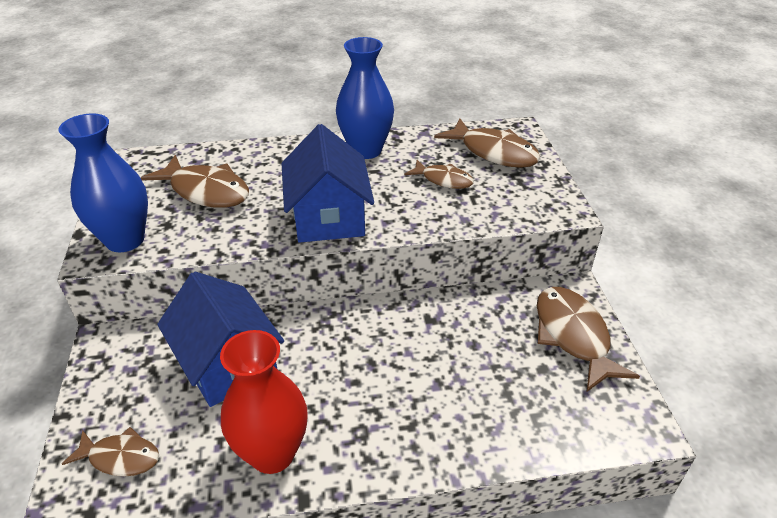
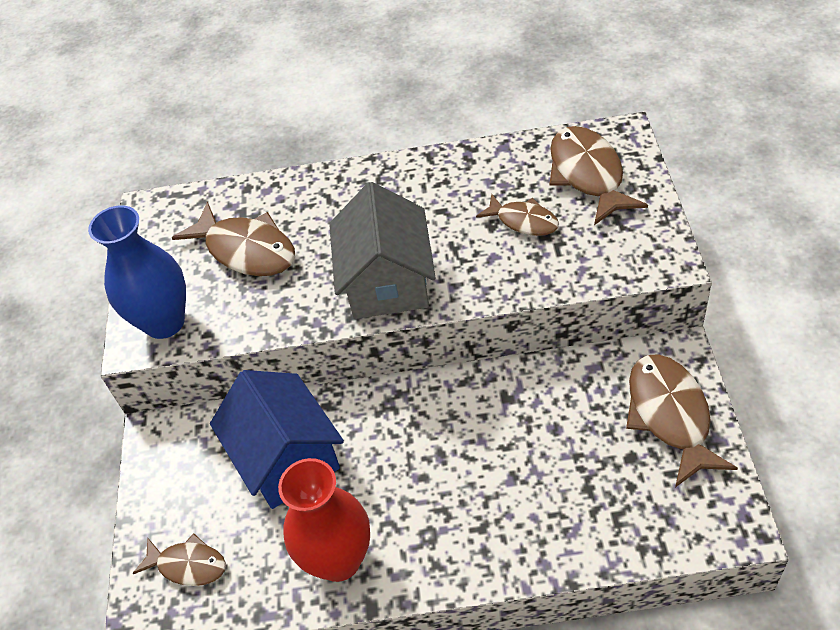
camera: 10 degrees right, 10 degrees up
blue house [281,124,374,243] -> grey house [329,182,436,319]
blue vase [336,37,394,159] -> none
brown fish [434,118,540,168] -> brown fish turned 150 degrees counterclockwise [550,126,648,225]

